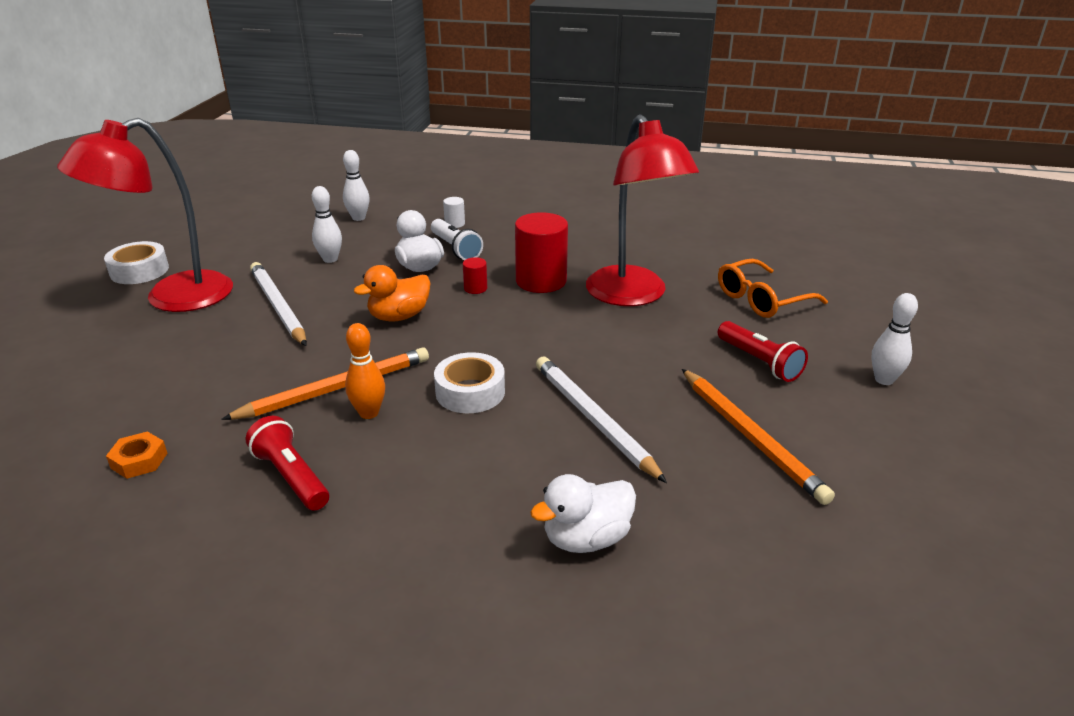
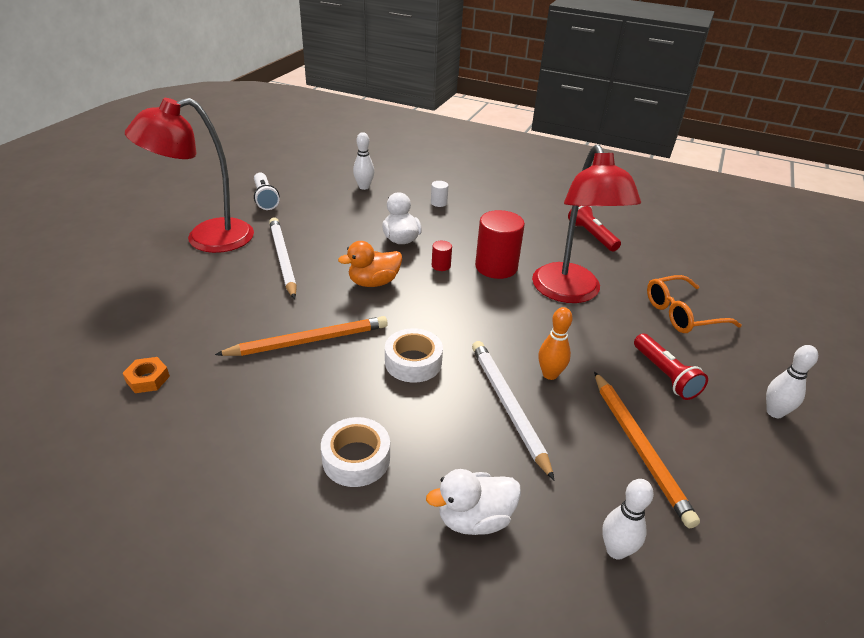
camera: 10 degrees right, 5 degrees up
white tape [104,241,169,284] -> white tape moved to [321,417,390,487]
red flashlight [245,416,329,511] -> red flashlight moved to [568,206,621,251]
white bowling pin [312,186,342,263] -> white bowling pin moved to [602,479,654,560]
orange bowling pin [345,323,385,419] -> orange bowling pin moved to [538,307,573,380]
white flashlight [431,219,483,260] -> white flashlight moved to [254,173,279,210]

